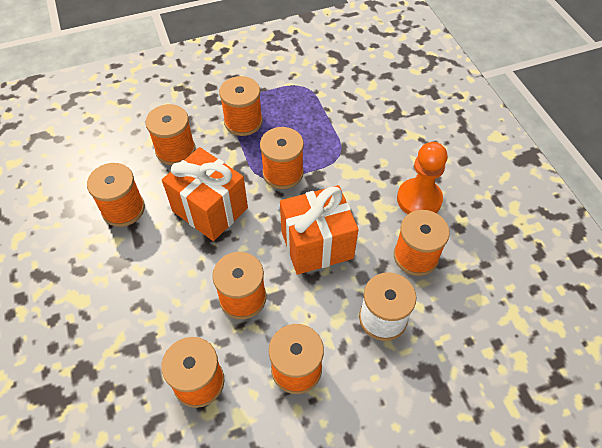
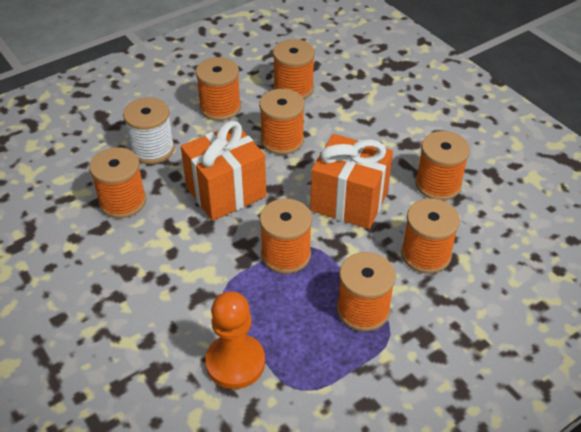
camera: 165 degrees right, 10 degrees down
orange pawn [397,142,447,214] -> orange pawn moved to [205,291,265,389]

